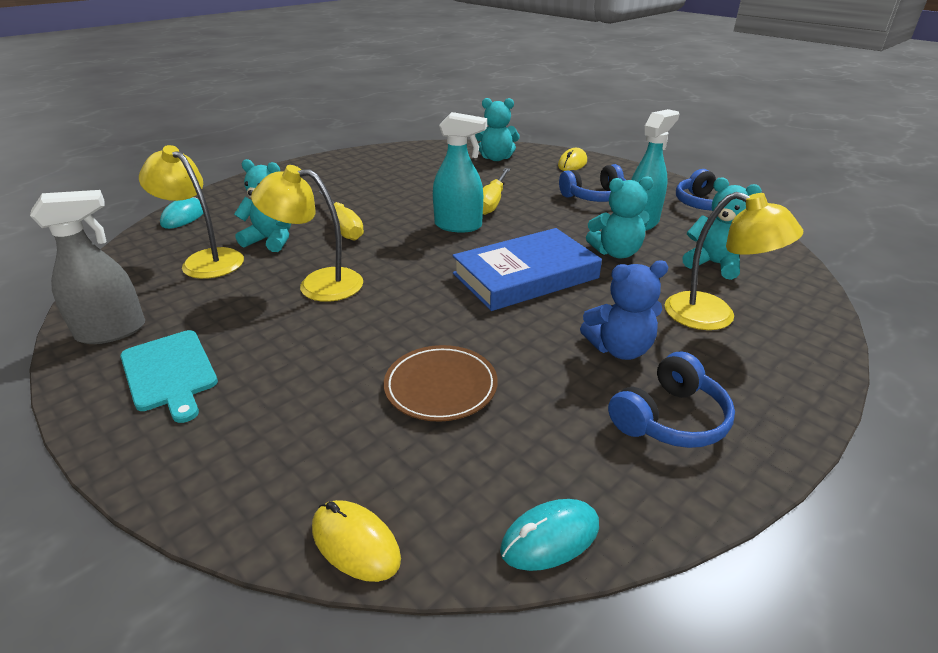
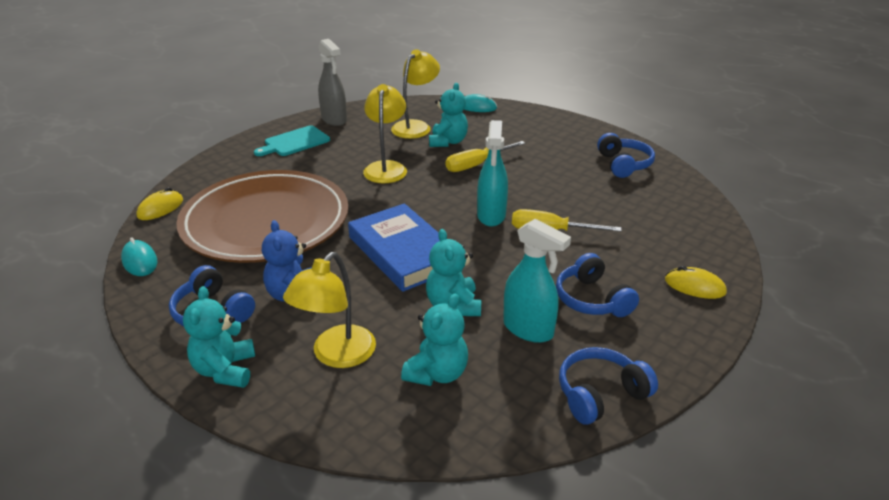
camera: 85 degrees right, 0 degrees up
brown plate [384,345,498,422] -> brown plate [176,170,348,263], size x2.35
turquoise teddy bear [475,98,520,161] -> turquoise teddy bear moved to [183,286,255,388]
none -> blue headphones [597,133,655,178]

